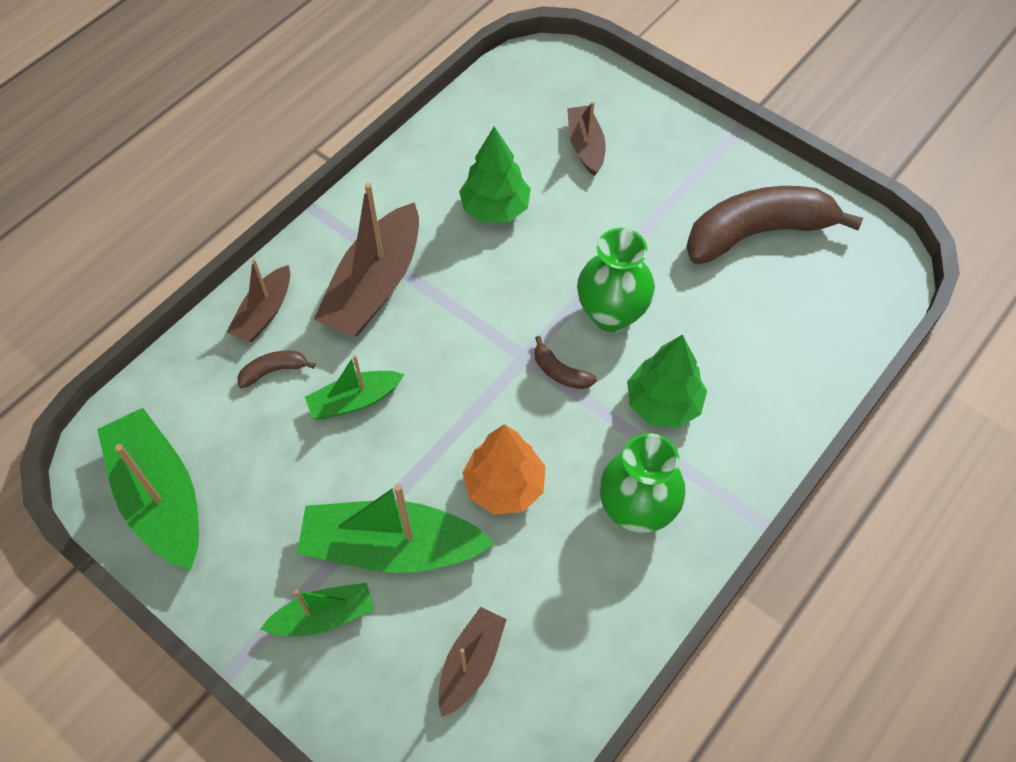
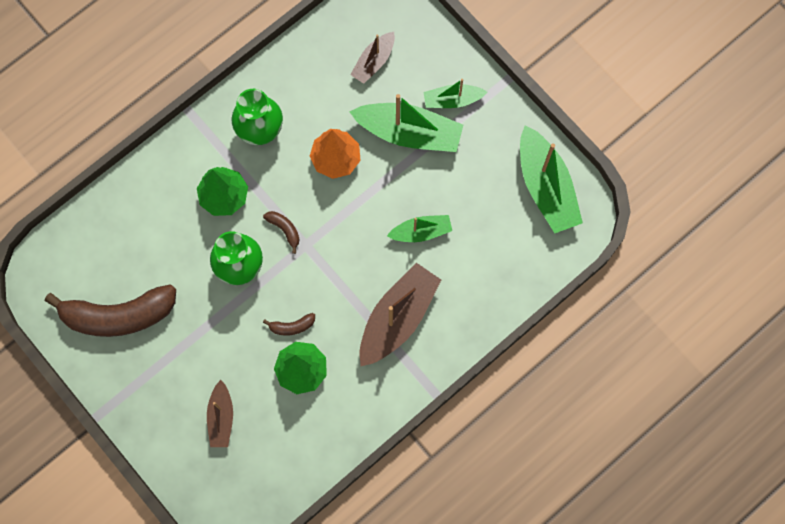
camera: 170 degrees left, 15 degrees up
brown boat [227,259,290,342] -> none
brown banana [237,350,316,388] -> brown banana moved to [263,313,315,336]

